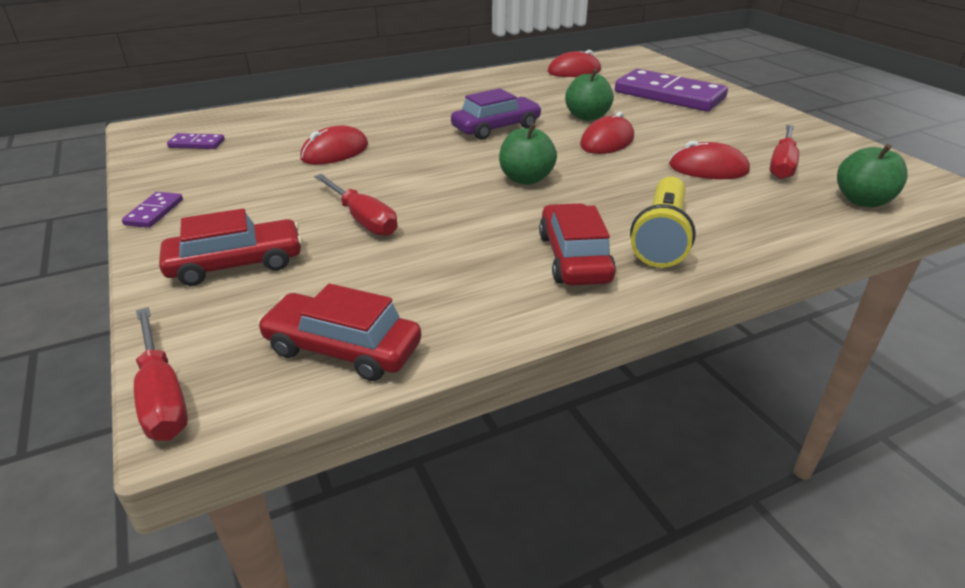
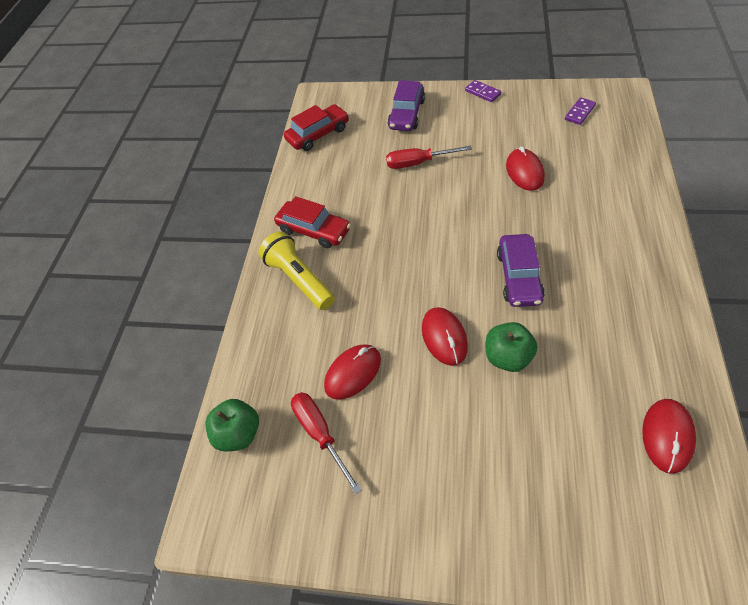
camera: 130 degrees right, 20 degrees up
red screwdriver [134,307,188,441] -> none
red car [159,208,302,286] -> purple car [388,80,425,131]
green apple [499,123,557,185] -> none
purple domino [615,69,728,112] -> none

